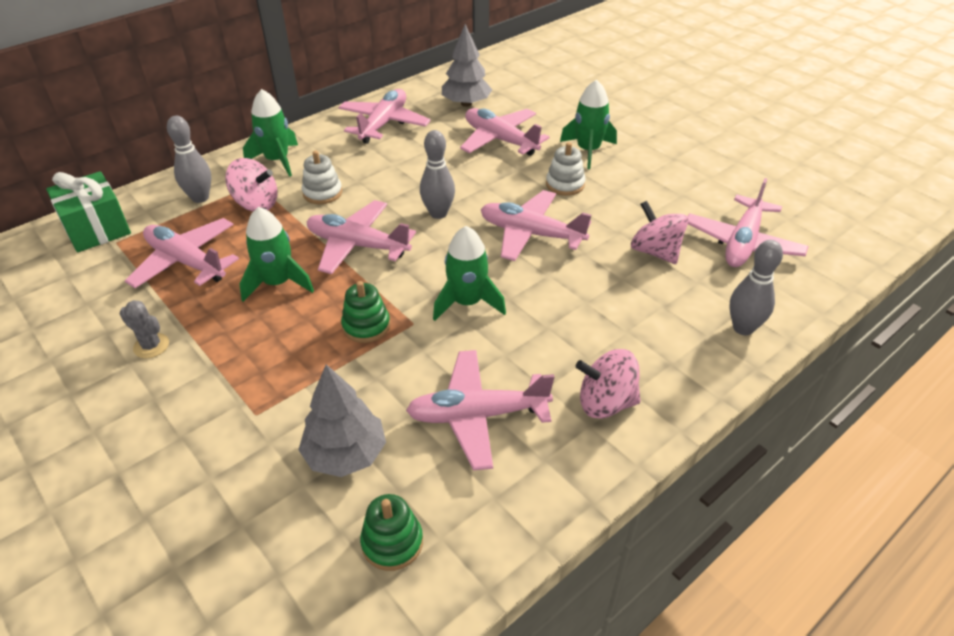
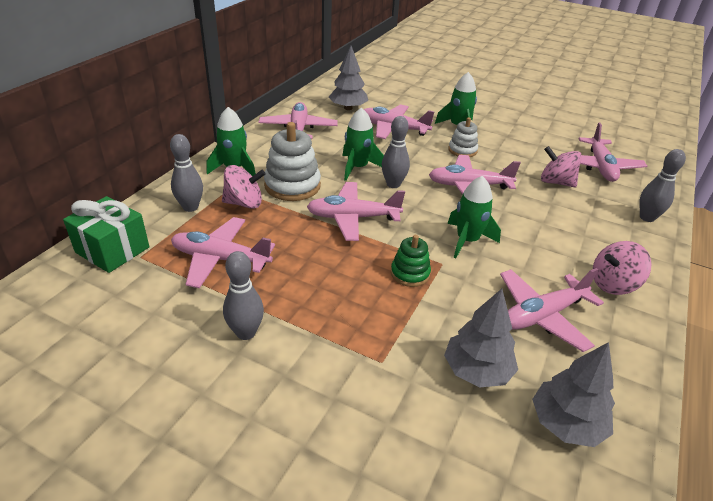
camera: 25 degrees left, 5 degrees down
grey cactus [119,300,169,358] -> grey bowling pin [223,251,264,340]
green rocket [239,207,314,302] -> green rocket moved to [343,107,384,181]
white stacking toy [302,151,342,204] -> white stacking toy [264,122,321,201], size x1.70
green stacking toy [360,494,423,571] -> grey tree [532,342,615,447]

